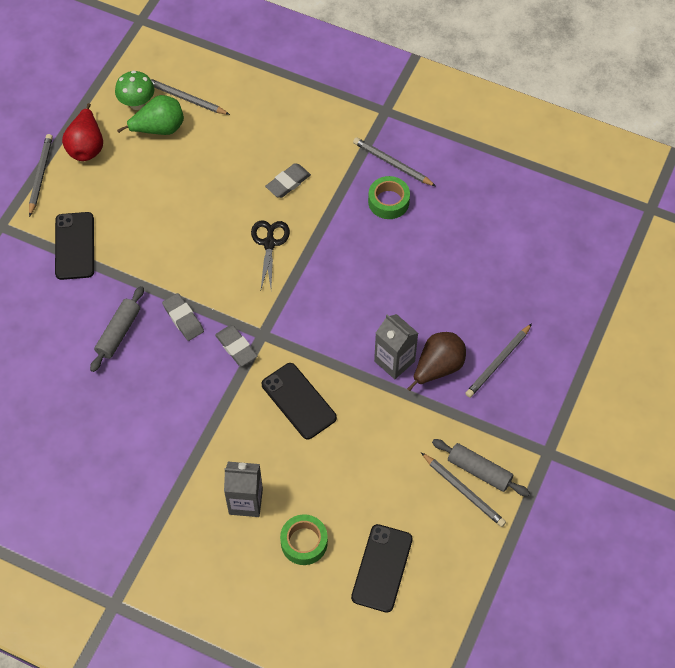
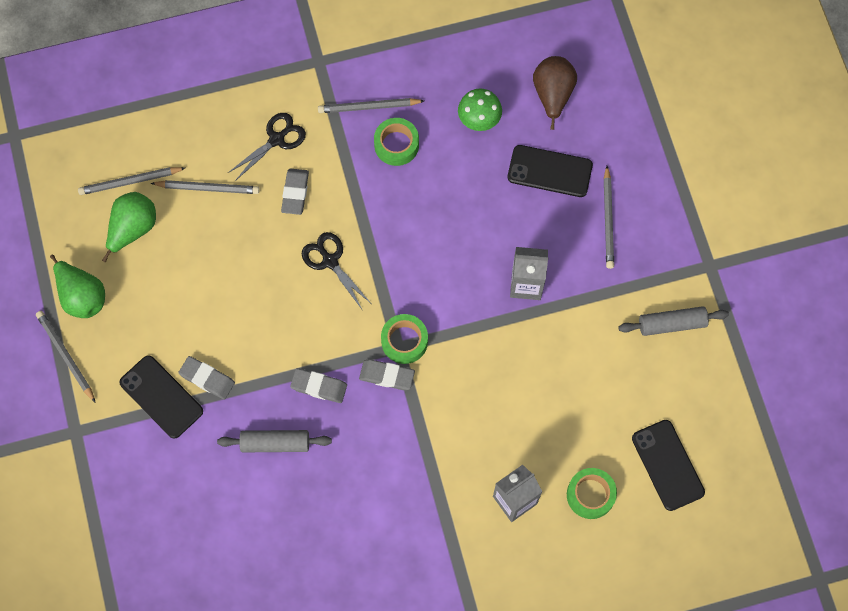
camera: 40 degrees left, 10 degrees up
red pear [62,103,103,161] -> green pear [50,255,105,318]
grey rolling pin [90,286,144,372] -> grey rolling pin turned 75 degrees counterclockwise [217,430,332,452]
green mushroom [115,71,154,110] -> green mushroom moved to [458,88,502,131]
black phone [262,363,337,439] -> black phone moved to [508,145,593,197]
brown pear [407,332,466,391] -> brown pear moved to [533,56,577,130]
grey pencil [421,452,506,527] -> grey pencil moved to [150,180,260,194]
none -> grey eraser [178,356,235,400]
none -> black scissors [228,113,306,181]
none -> green tape [381,314,428,364]

